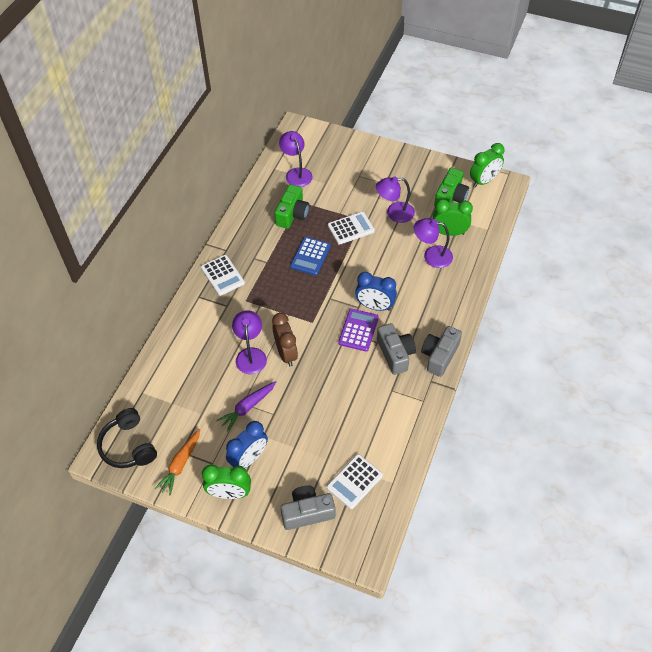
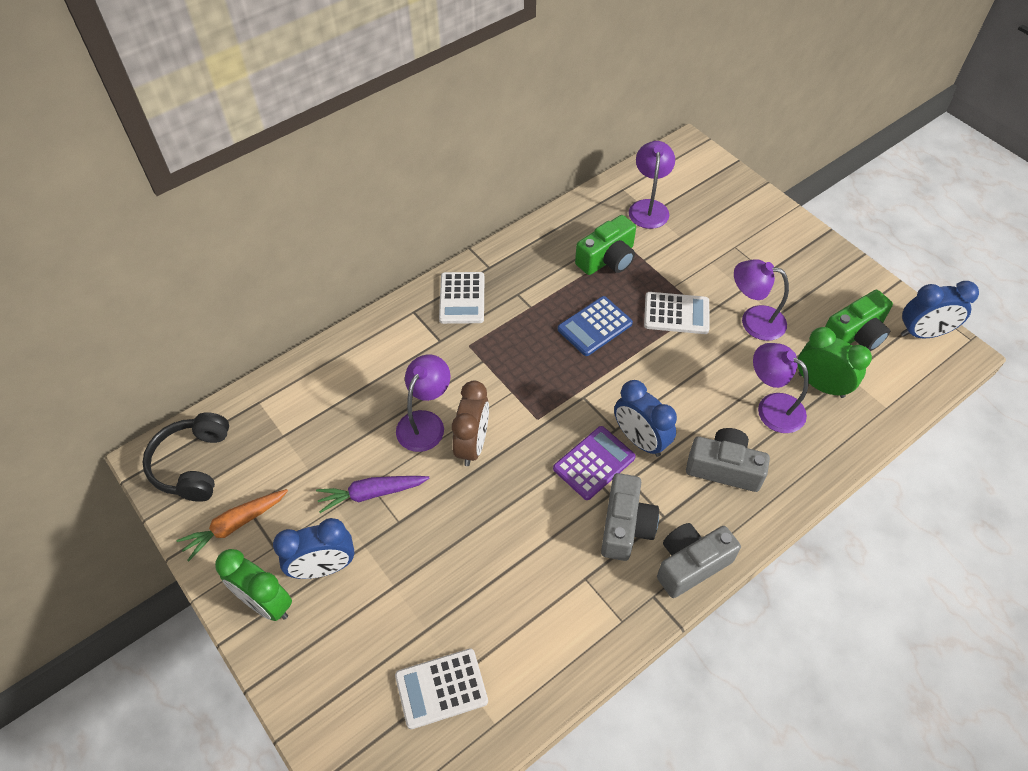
camera: 30 degrees right, 0 degrees up
grey camera [281,485,335,530] -> grey camera moved to [686,428,770,492]
green clock [470,143,504,187] -> blue clock [901,281,979,338]

